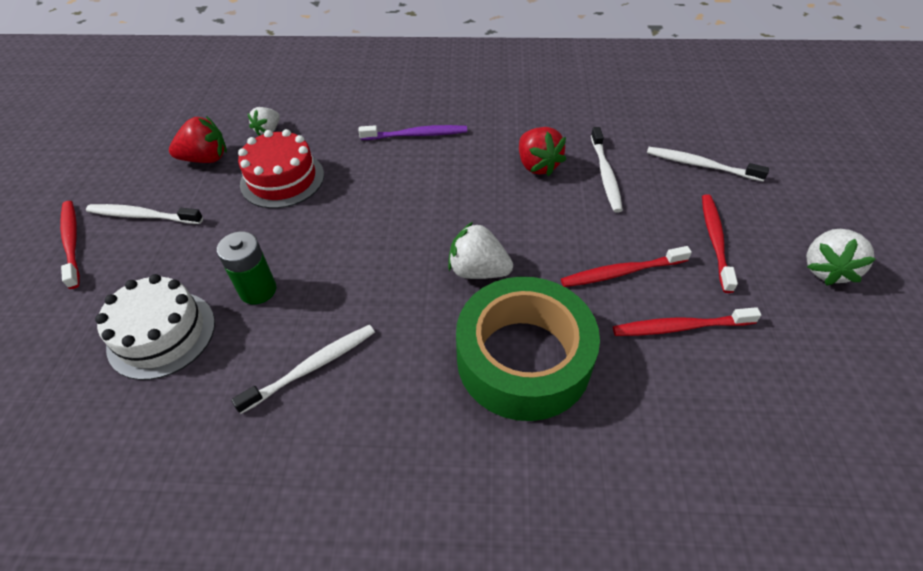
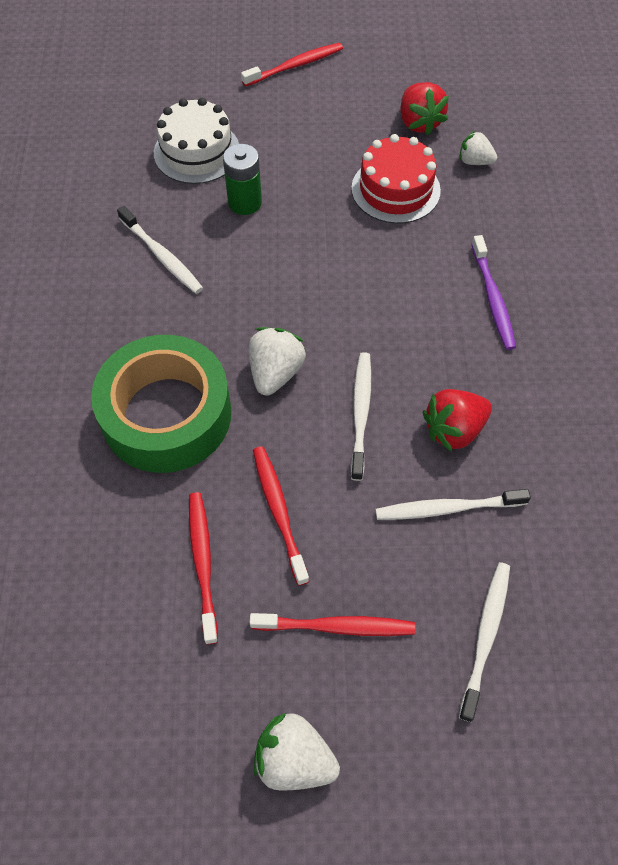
camera: 85 degrees right, 10 degrees up
white toothbrush [86,204,203,224] -> white toothbrush moved to [351,352,371,481]

